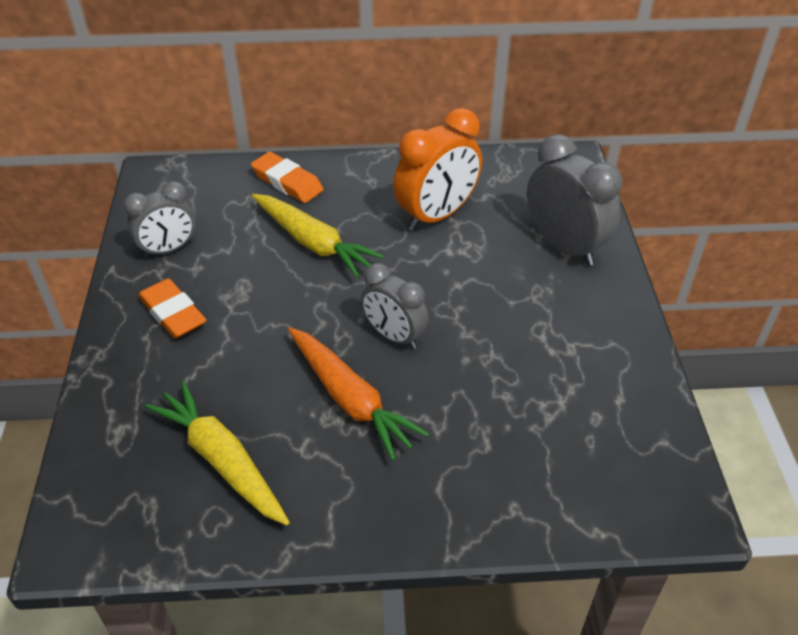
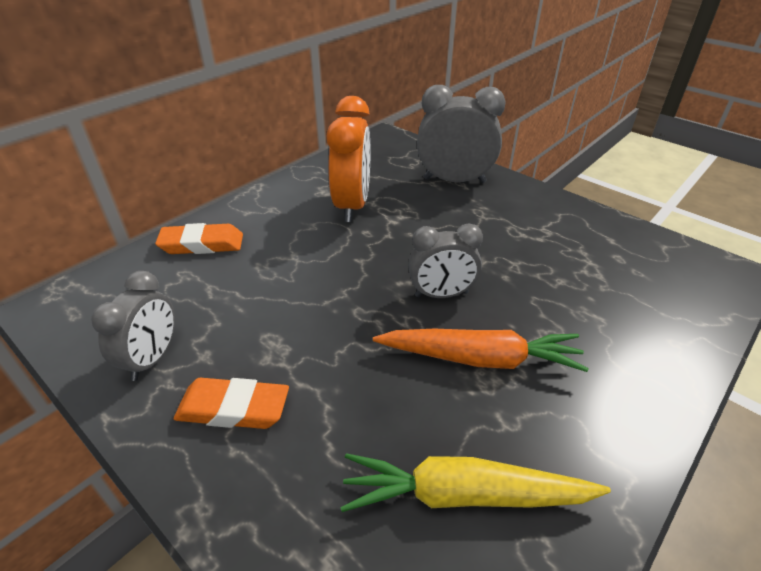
camera: 45 degrees left, 5 degrees down
yellow carrot [252,194,384,278] -> none

